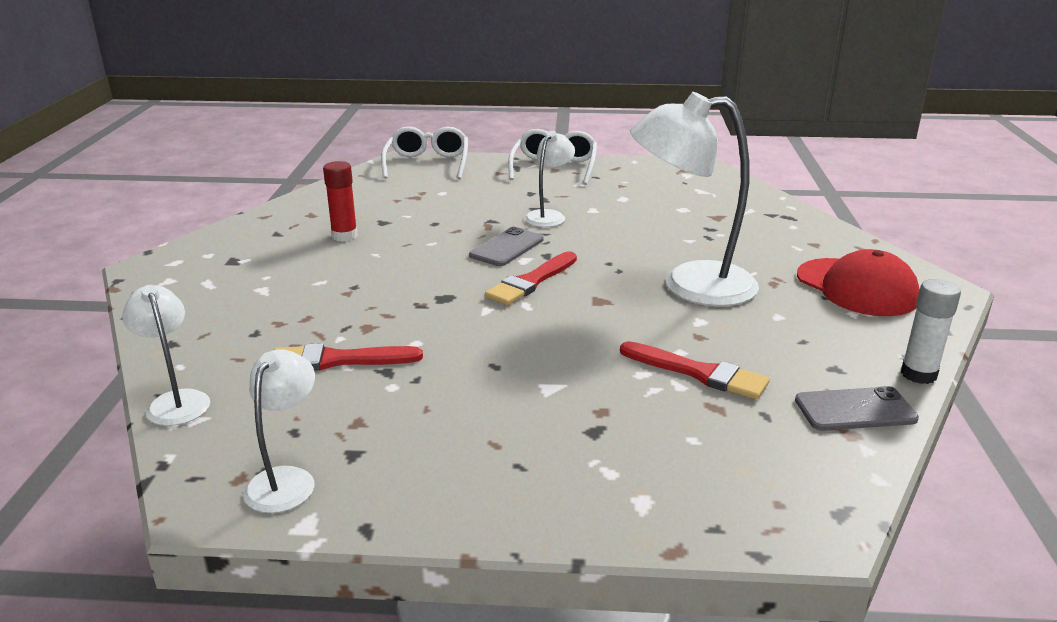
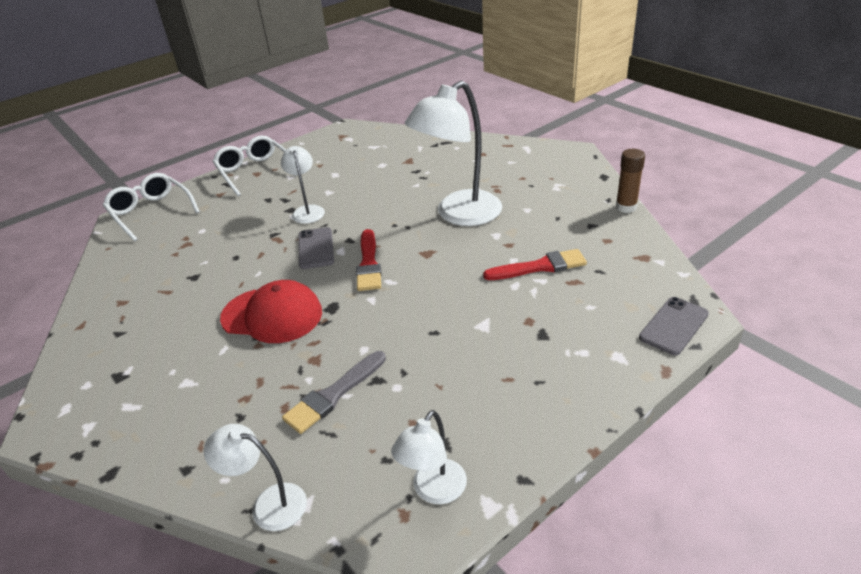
camera: 40 degrees left, 10 degrees up
white lamp [243,349,315,513] -> white lamp turned 120 degrees counterclockwise [391,410,467,504]
red brush [274,343,423,371] -> grey brush [282,351,386,434]
red glue stick [323,161,357,241] -> none
grey phone [795,386,919,431] -> grey phone moved to [639,297,709,355]
red cap [797,249,920,316] -> red cap moved to [220,280,322,343]
white glue stick [901,279,961,384] -> brown glue stick [616,149,645,213]

